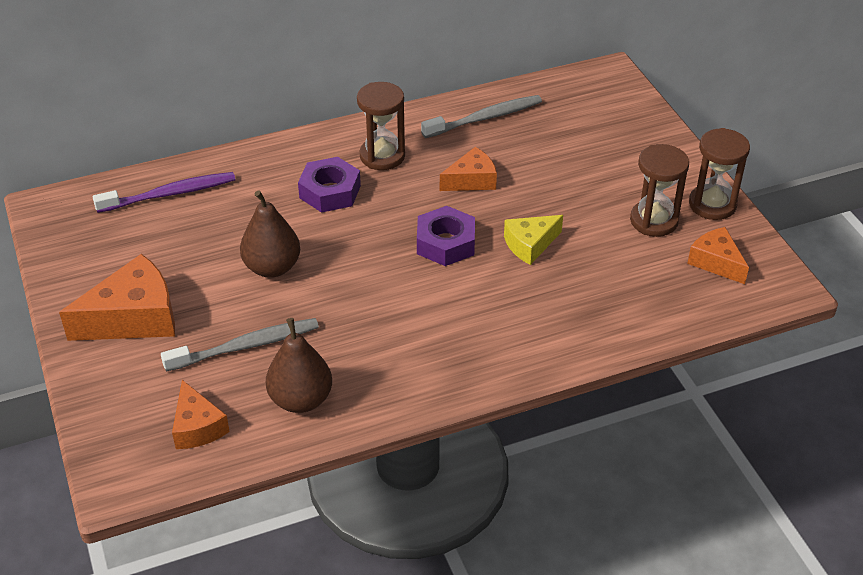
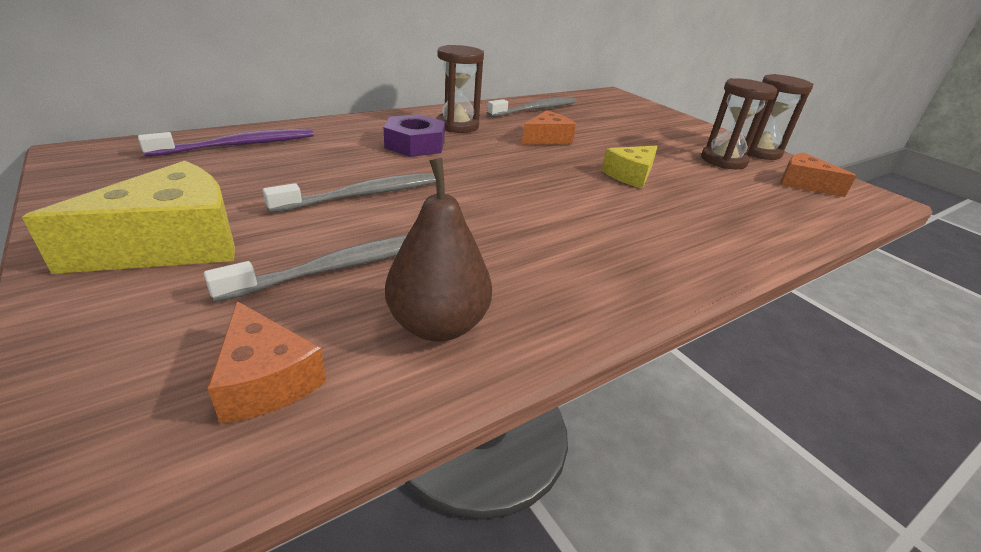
camera: 15 degrees left, 10 degrees down
orange cheese [59,254,175,341] -> yellow cheese [22,161,235,274]
brown pear [240,190,300,278] -> grey toothbrush [263,173,436,213]
purple nut [417,206,475,266] -> none

